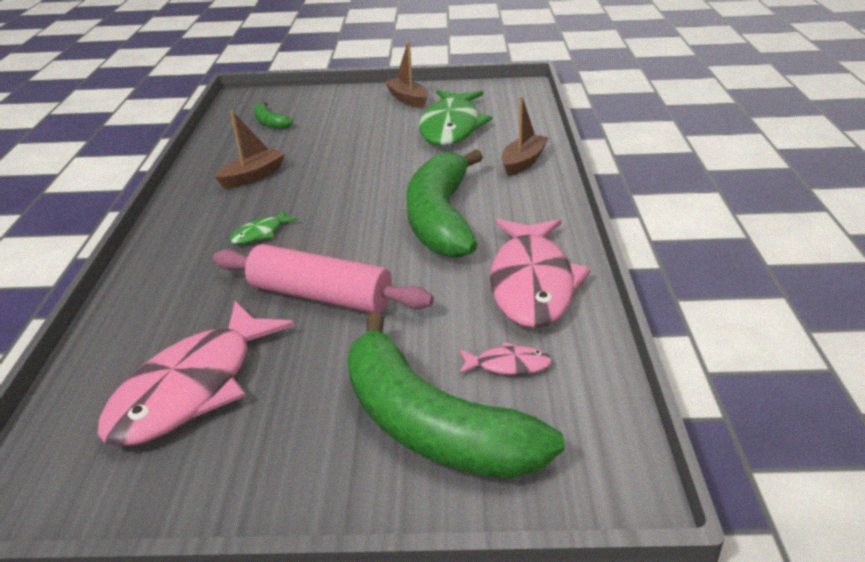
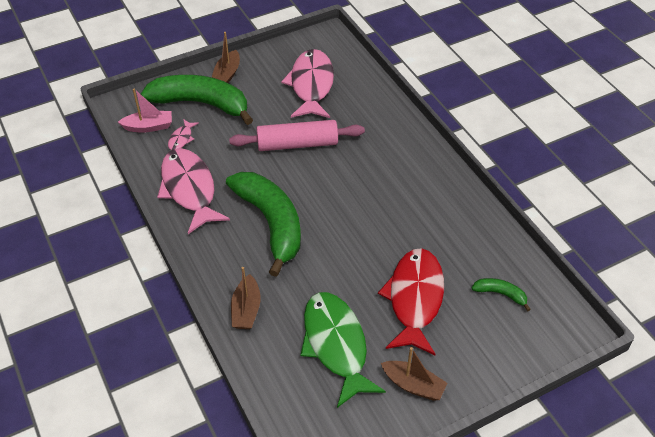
camera: 150 degrees right, 15 degrees up
brown boat [215,111,285,189] -> brown boat moved to [212,32,240,83]
green fish [230,211,298,244] -> none
pink fish [459,342,552,375] -> pink fish turned 45 degrees counterclockwise [168,119,199,150]
none -> pink boat [118,89,172,133]
none -> red fish [378,248,444,355]

